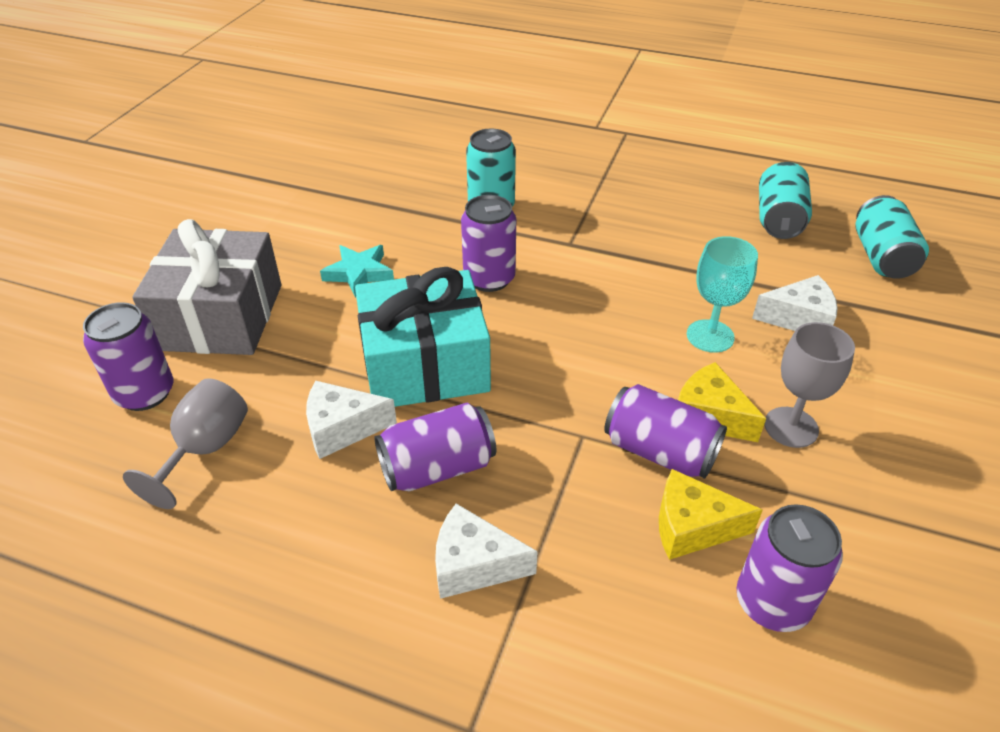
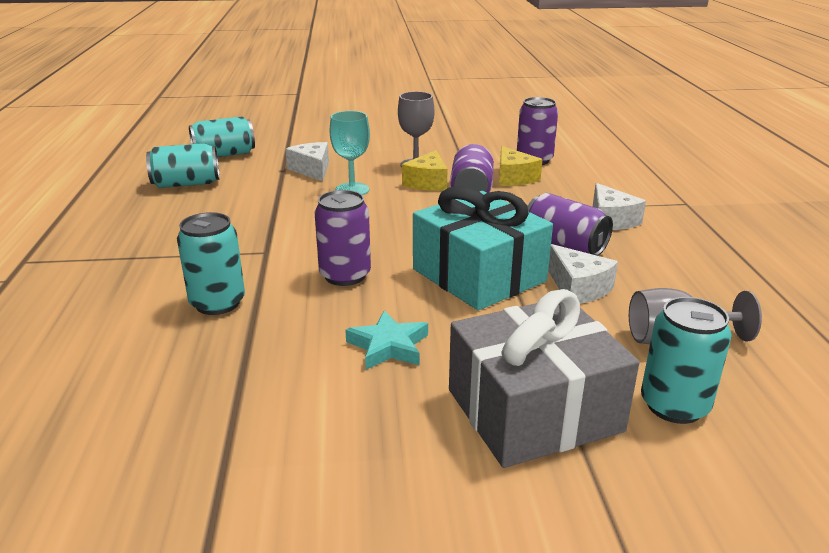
camera: 115 degrees left, 15 degrees down
purple can [83,302,173,411] -> turquoise can [641,297,732,424]

